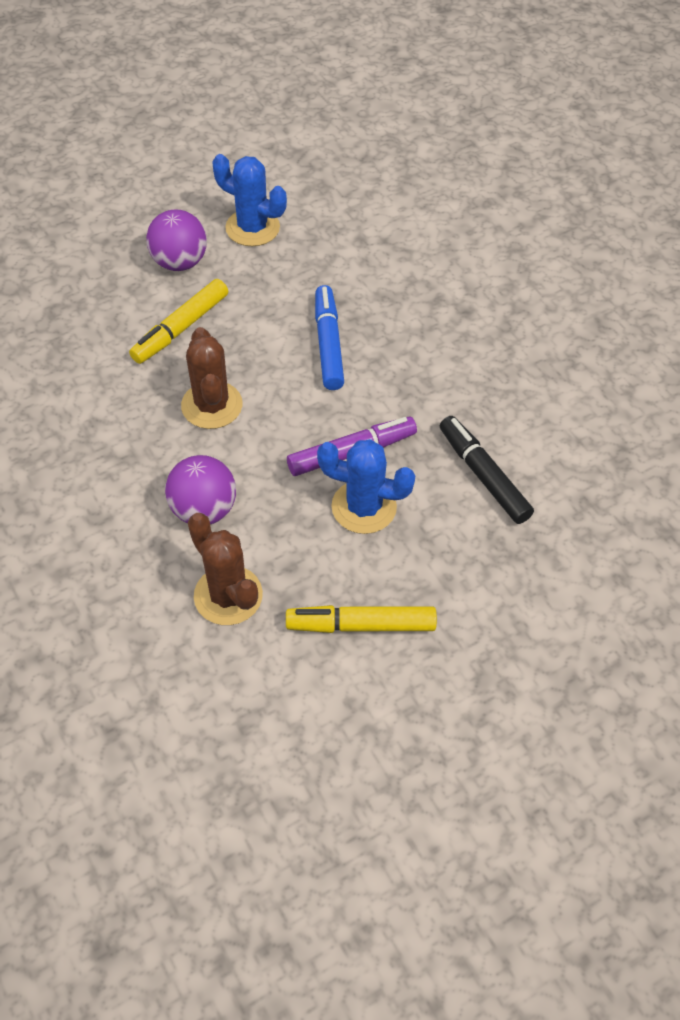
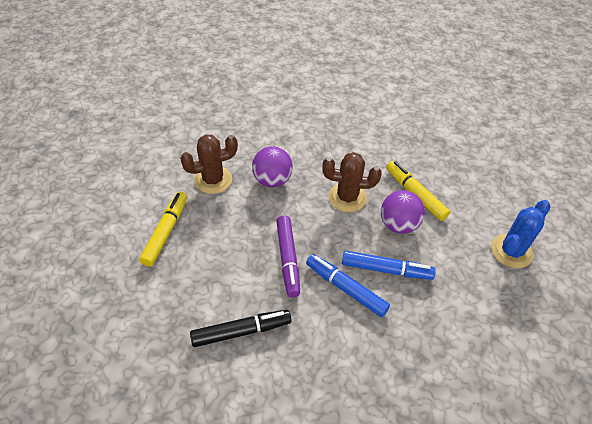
camera: 105 degrees right, 5 degrees down
purple ball [146,209,207,271] -> purple ball moved to [381,190,425,234]
blue cactus [317,439,415,534] -> none
none -> blue marker [306,254,390,317]

